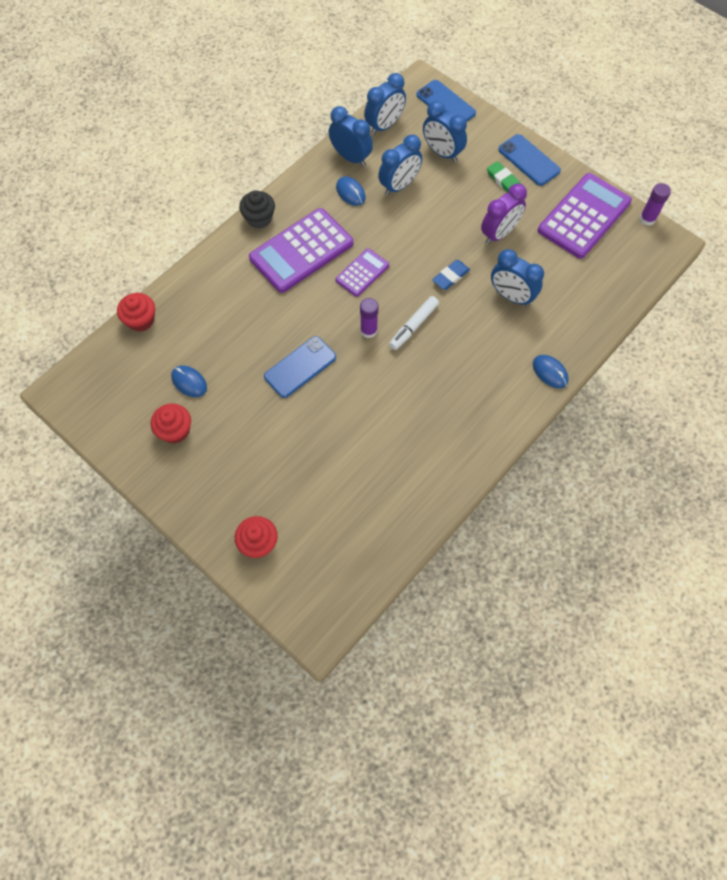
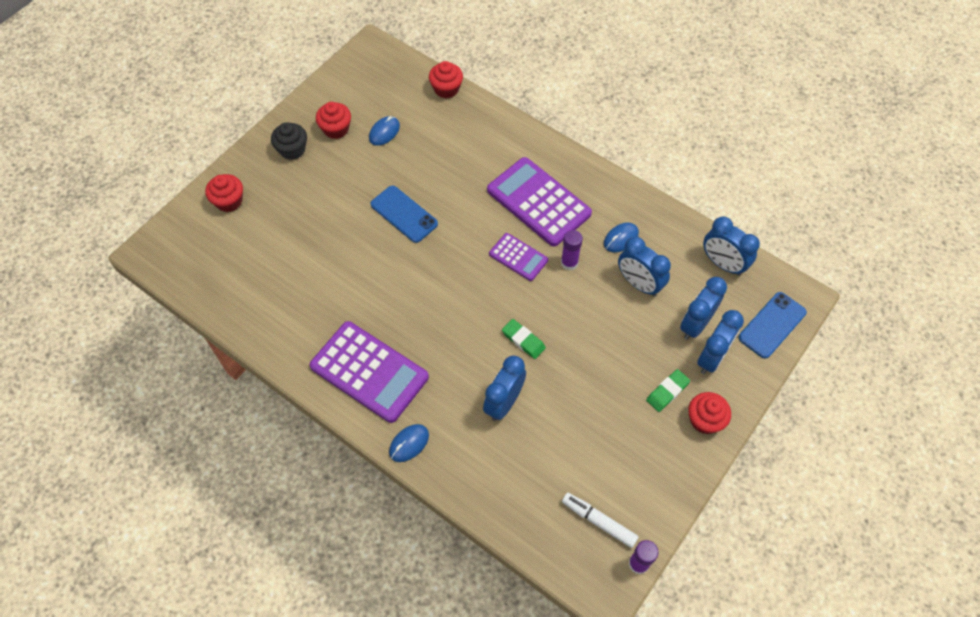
camera: 85 degrees right, 5 degrees down
black cupcake [239,190,275,229] -> black cupcake moved to [271,122,307,160]
blue clock [329,106,373,167] -> blue clock moved to [697,310,744,374]
purple glue stick [360,298,379,338] -> purple glue stick moved to [561,230,583,270]
white marker [389,296,439,350] -> white marker moved to [562,493,639,548]
blue eraser [432,260,470,290] -> green eraser [502,319,546,359]
purple clock [481,184,527,244] -> none
blue phone [498,134,561,186] -> red cupcake [688,392,731,434]
purple calculator [538,173,632,259] -> purple calculator moved to [310,321,429,423]

